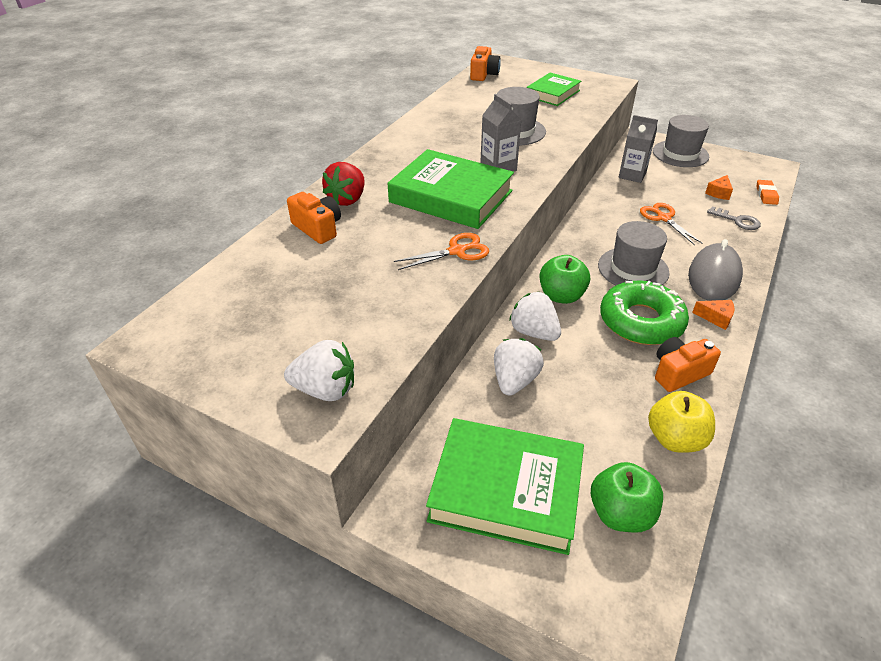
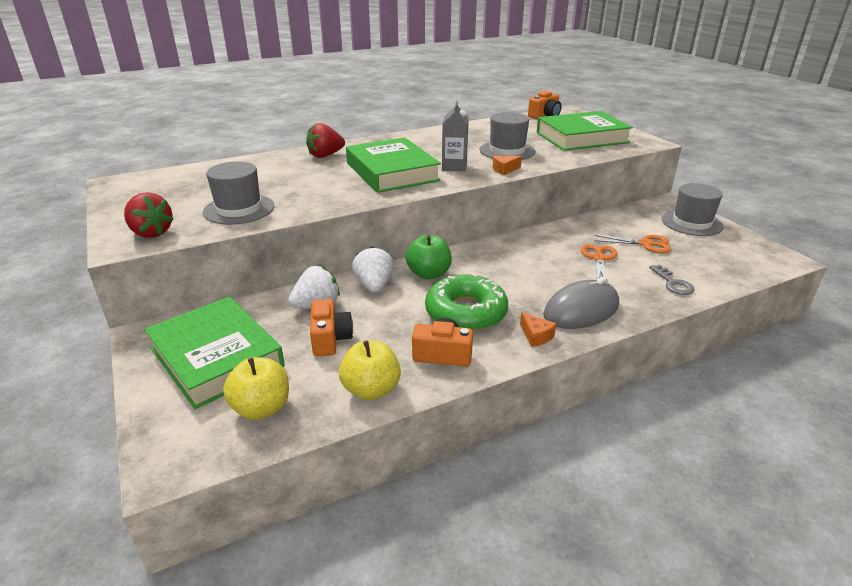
camera: 35 degrees right, 10 degrees down
white strawberry [284,340,354,401] -> red strawberry [124,192,174,238]
orange camera [287,192,341,244] -> orange camera moved to [310,299,353,356]
orange scissors [394,233,489,270] -> orange scissors moved to [594,235,671,253]
green book [526,73,581,106] -> green book [537,111,633,151], size x1.68
green apple [591,462,663,533] -> yellow apple [223,357,289,420]
grey hat [598,221,670,285] -> grey hat moved to [203,161,274,225]
grey carton [619,115,658,183] -> none
orange cheese [705,175,733,200] -> orange cheese moved to [493,156,522,175]
orange eraser [756,180,779,205] -> none

